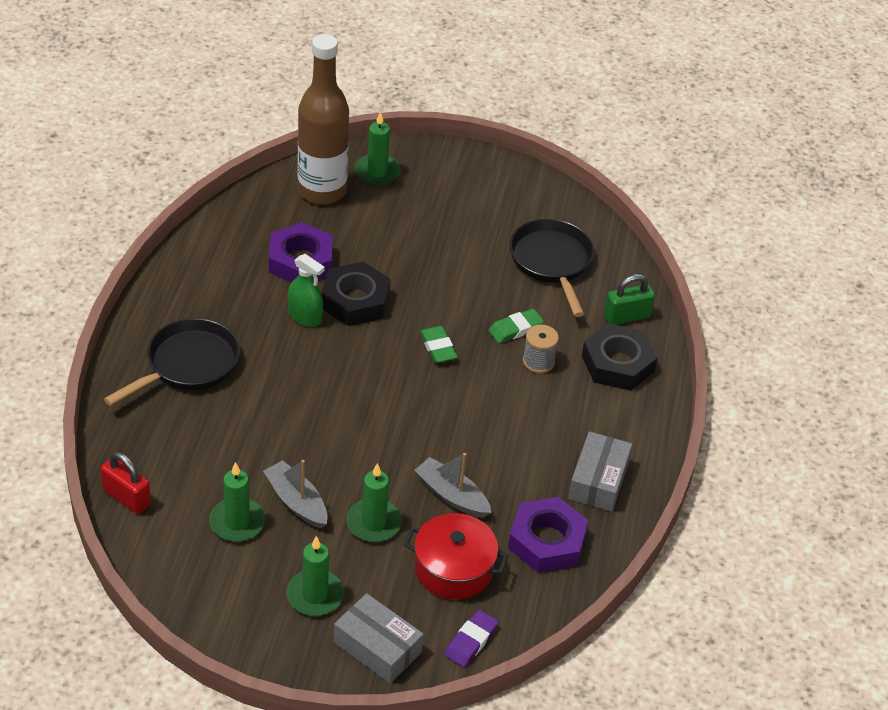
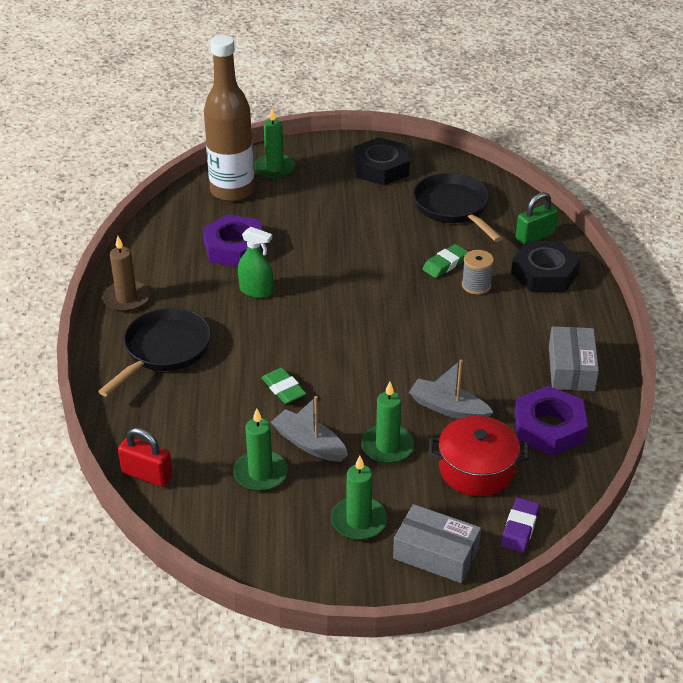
camera: 10 degrees left, 5 degrees down
black nut [321,262,391,326] -> black nut moved to [354,137,410,185]
green eraser [420,326,458,363] -> green eraser moved to [261,368,307,404]
none -> brown candle [103,236,150,312]

